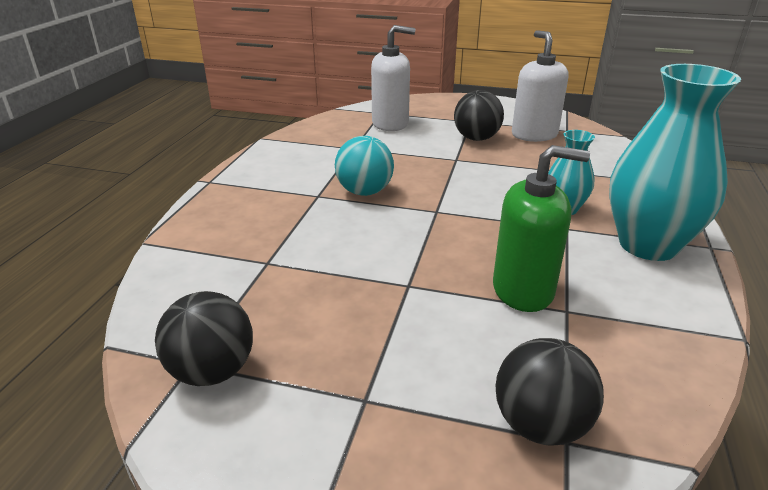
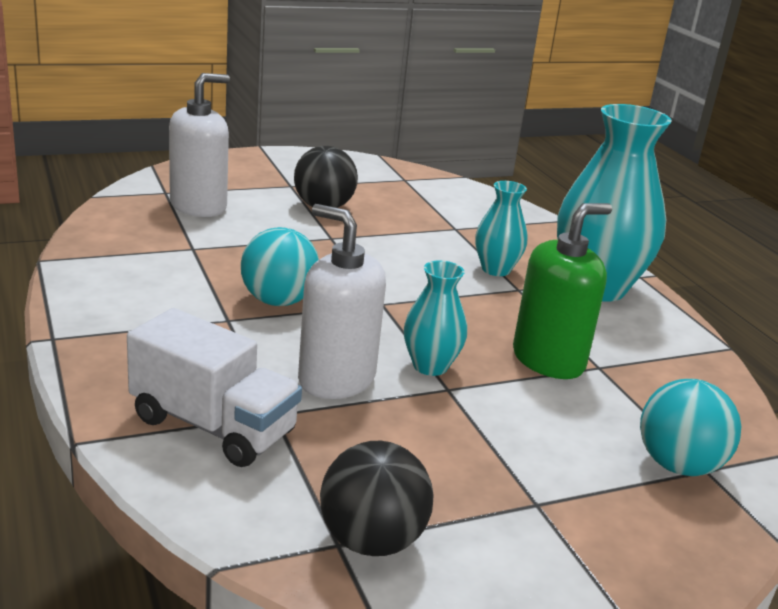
camera: 40 degrees left, 5 degrees down
black ball [496,338,604,446] -> turquoise ball [640,379,741,476]
white soap dispenser [512,30,569,142] -> white soap dispenser moved to [298,204,386,399]
none -> white truck [127,308,302,467]
none -> turquoise vase [404,260,467,376]

